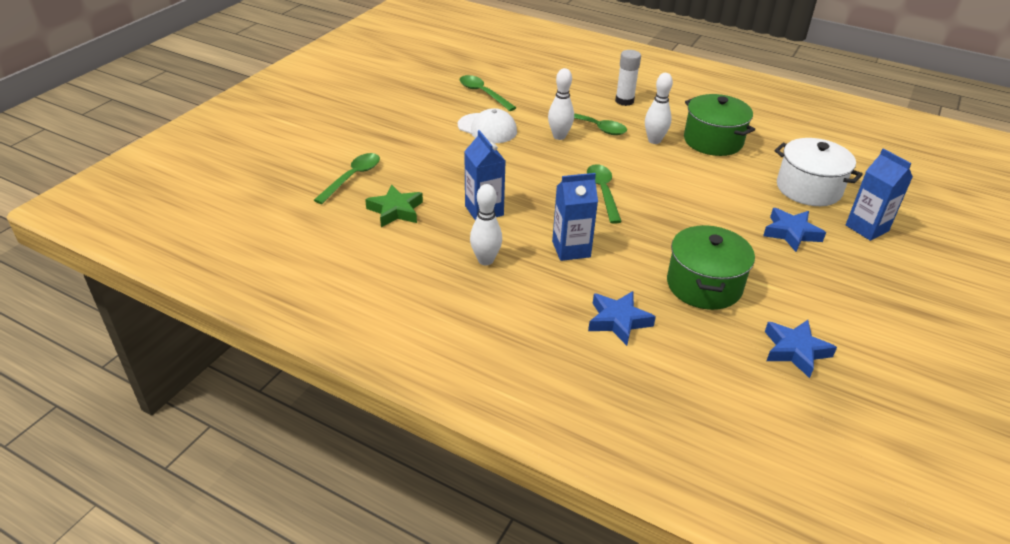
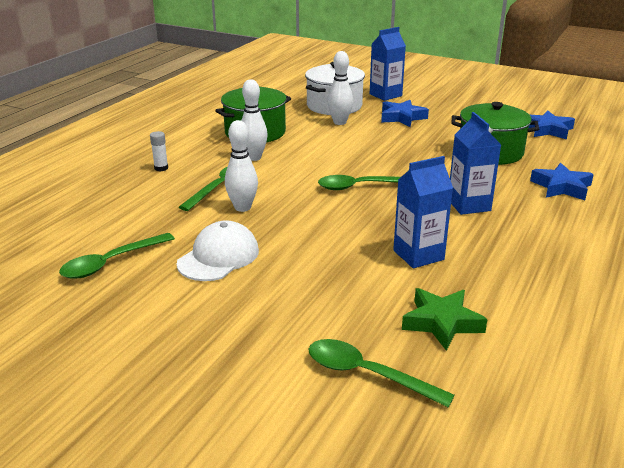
camera: 90 degrees left, 10 degrees down
white bowling pin [470,184,502,265] -> white bowling pin moved to [327,51,353,125]
white glue stick [615,50,641,106] -> white glue stick [150,131,168,171], size x0.60

